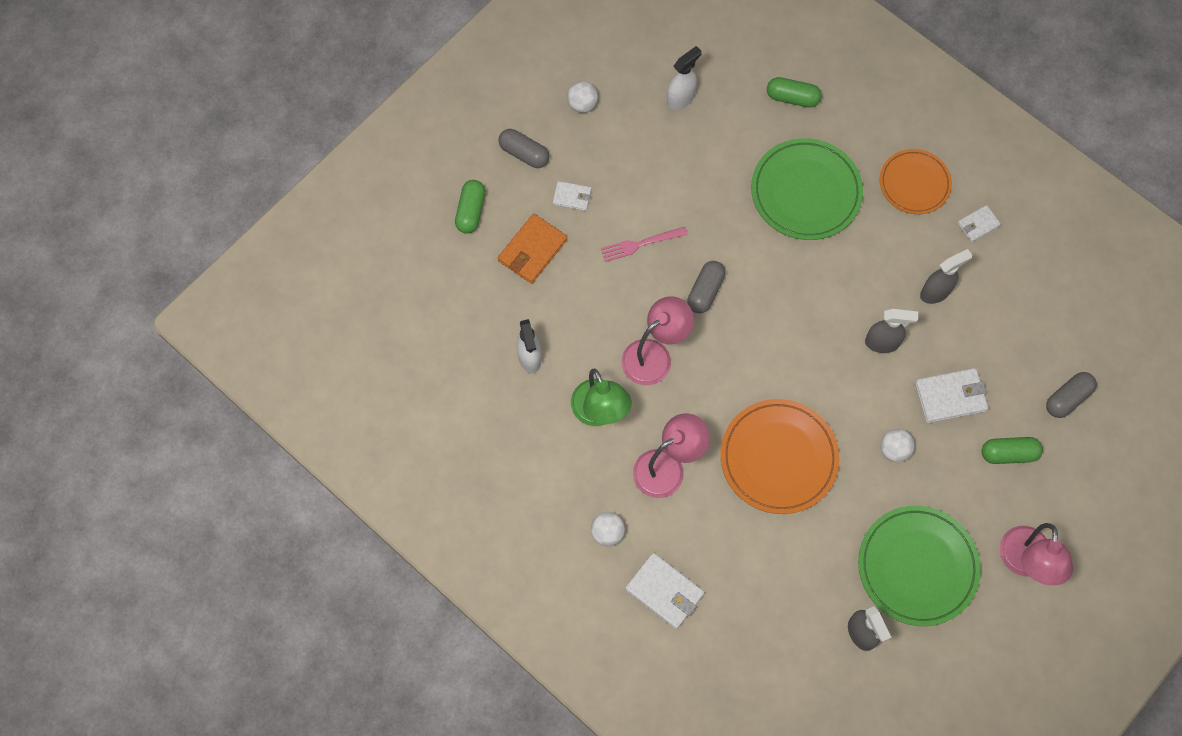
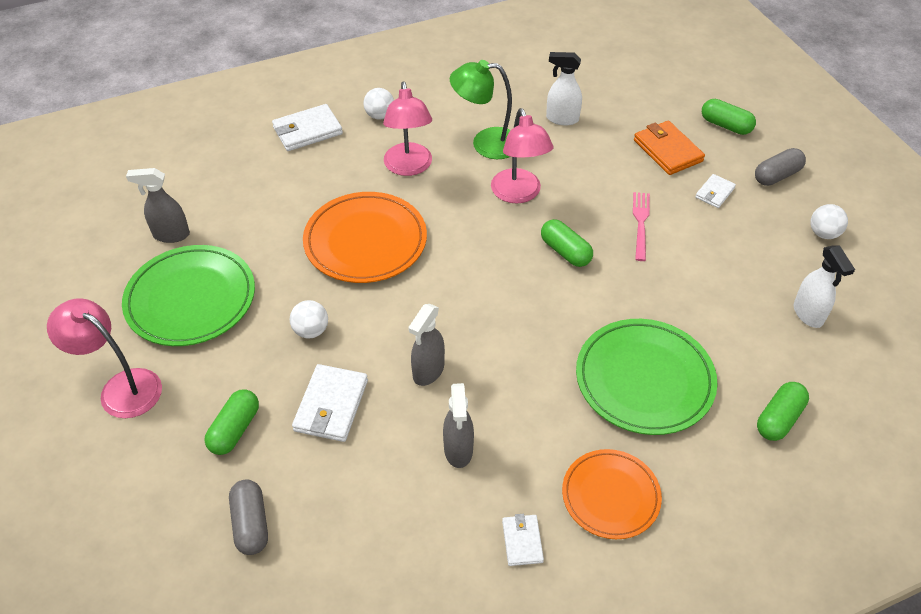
camera: 115 degrees right, 20 degrees down
grey capsule [687,261,725,313] -> green capsule [541,219,593,267]

